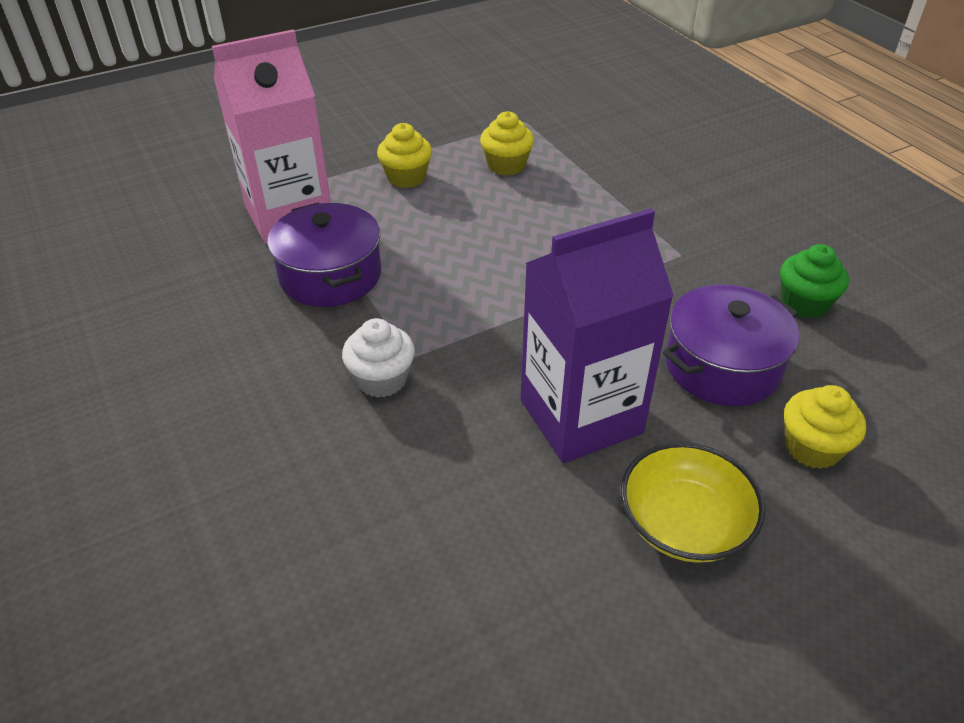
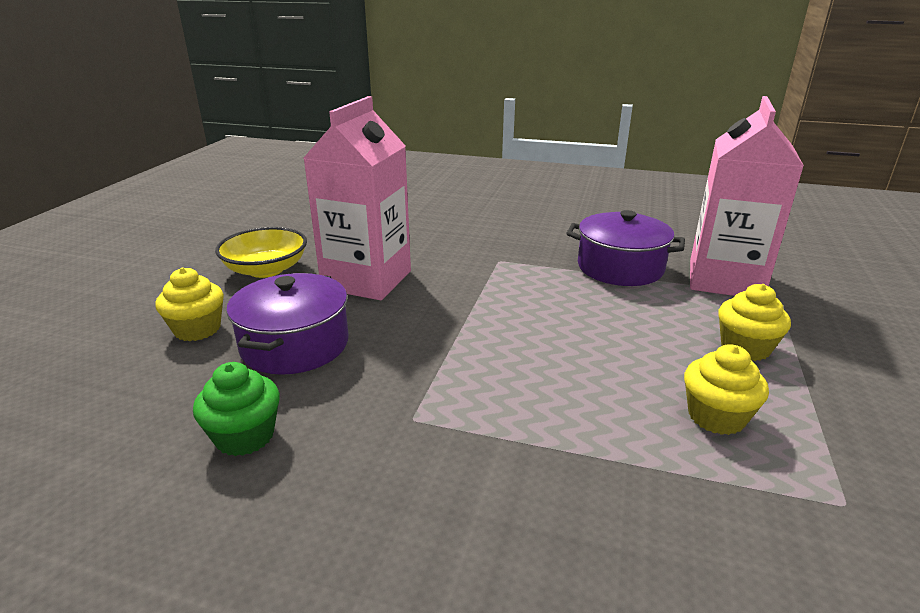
camera: 135 degrees right, 15 degrees down
white cupcake [342,318,415,398] -> none
purple carton [520,208,674,463] -> pink carton [304,96,411,300]

